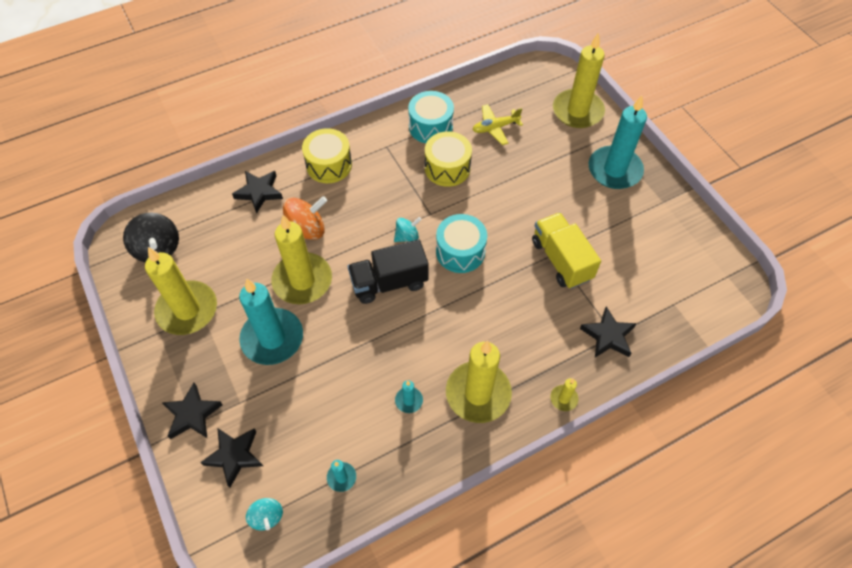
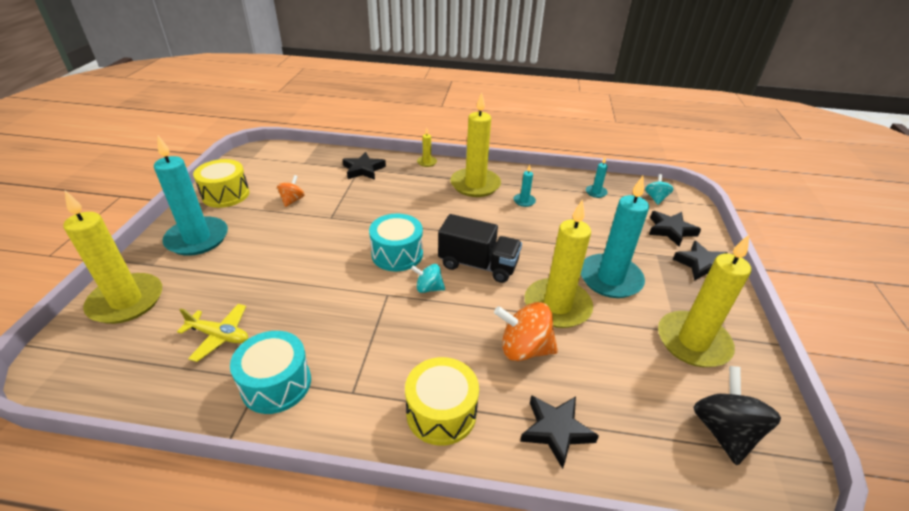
camera: 145 degrees left, 20 degrees down
yellow drum [425,131,472,187] -> yellow drum moved to [193,159,249,208]
yellow truck [532,212,601,289] -> none
none -> orange spinning top [277,175,305,207]

